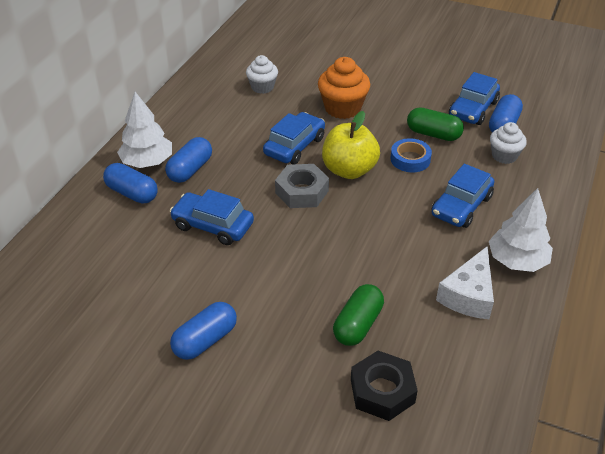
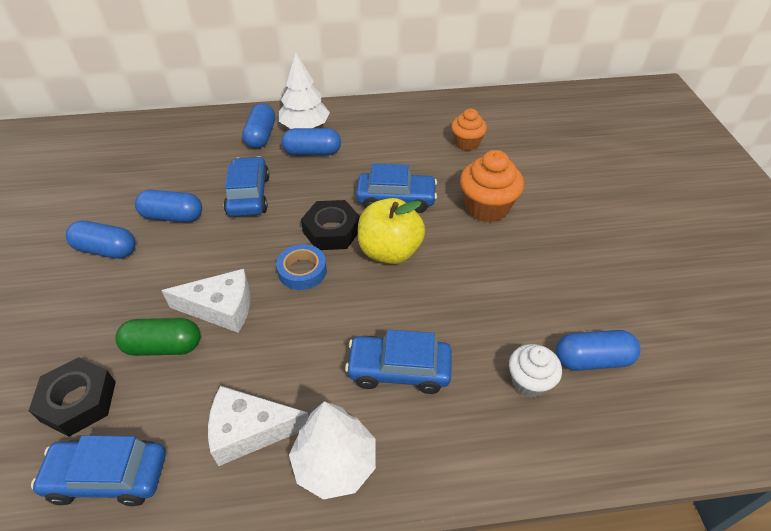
camera: 60 degrees right, 5 degrees up
white cupcake [246,55,278,94] -> orange cupcake [451,109,487,151]
grey nut [275,164,329,208] -> black nut [301,200,360,250]
blue tape [390,138,432,172] -> blue tape moved to [276,244,327,290]
green capsule [407,107,464,141] -> none
blue car [449,72,500,125] -> blue car moved to [31,435,166,506]
none -> blue capsule [135,190,202,222]
none -> white cheese [161,269,250,333]

